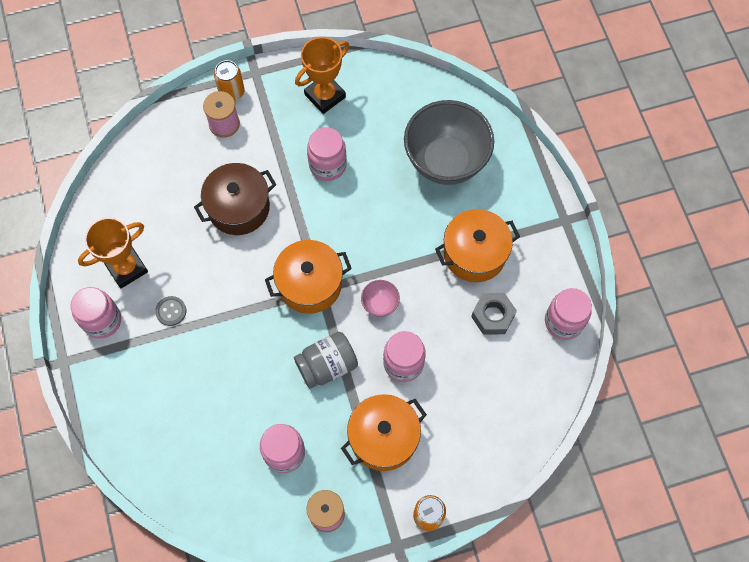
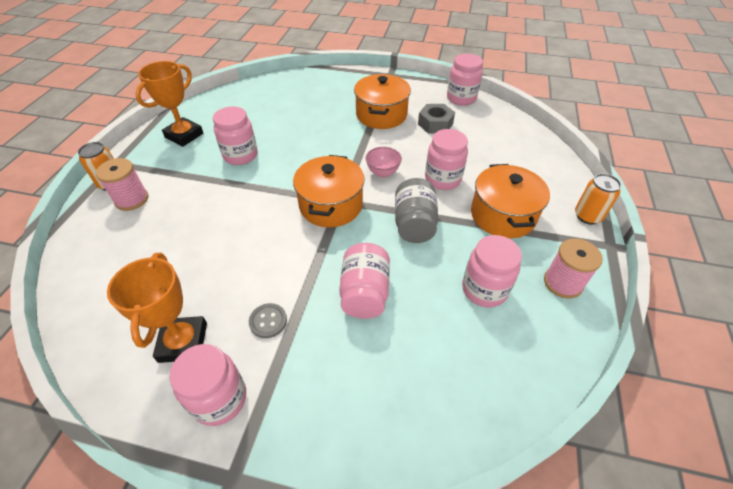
camera: 60 degrees left, 20 degrees down
brown pot [194,163,276,235] -> none
orange trophy [295,37,349,114] -> orange trophy turned 45 degrees clockwise [135,61,203,147]
grey bowl [404,100,494,185] -> none
none -> pink jar [339,243,390,319]

